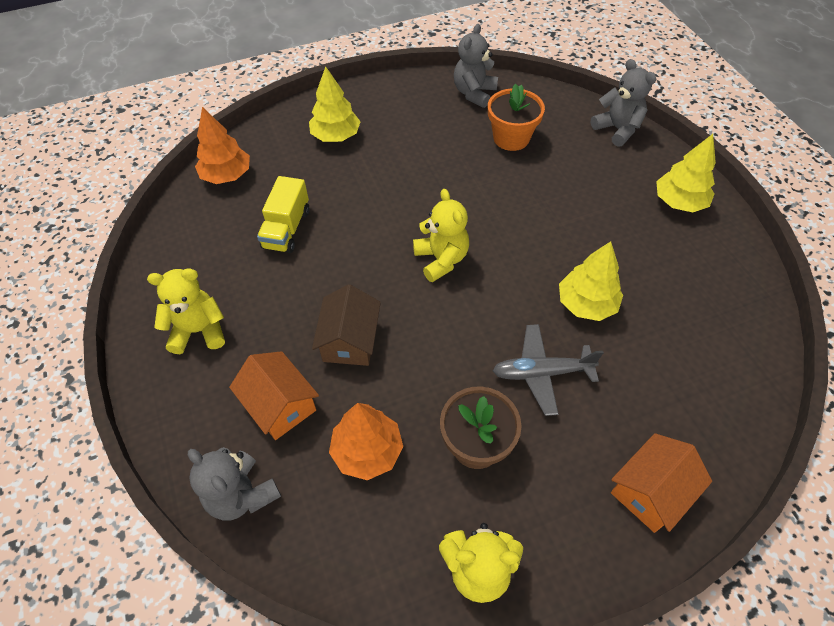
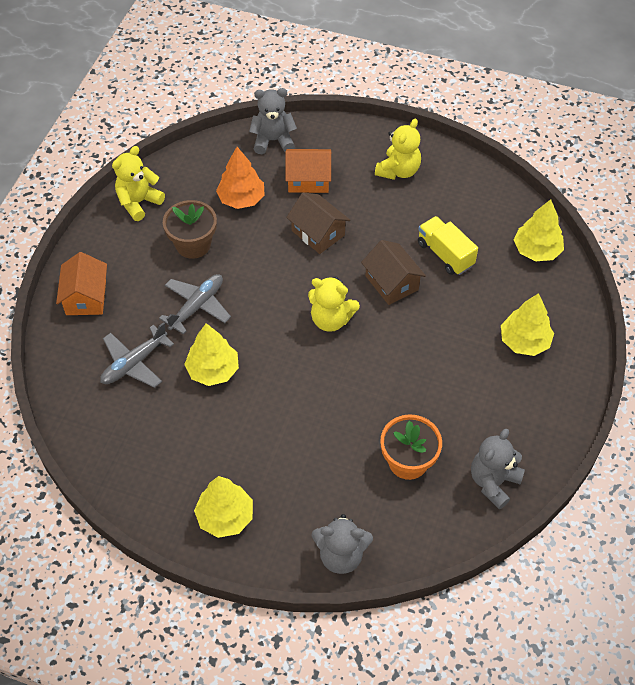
camera: 130 degrees right, 0 degrees up
orange tree [195,107,250,184] -> yellow tree [514,199,564,261]
grey teddy bear [454,24,498,108] -> grey teddy bear turned 120 degrees counterclockwise [471,429,525,509]
none -> grey plane [100,322,174,388]
none -> brown house [361,240,426,305]

